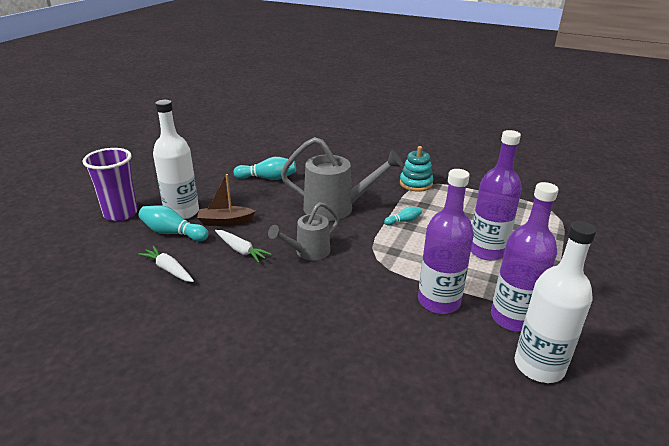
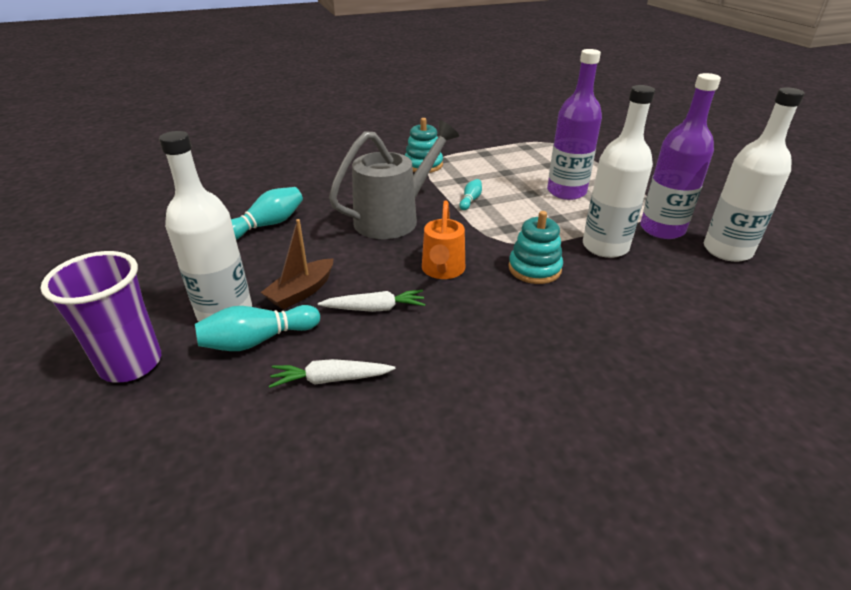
camera: 45 degrees left, 5 degrees up
grey watering can [268,202,339,261] -> orange watering can [422,200,465,279]
purple bottle [418,169,474,314] -> white bottle [583,85,655,258]
none -> turquoise stacking toy [508,211,563,284]

